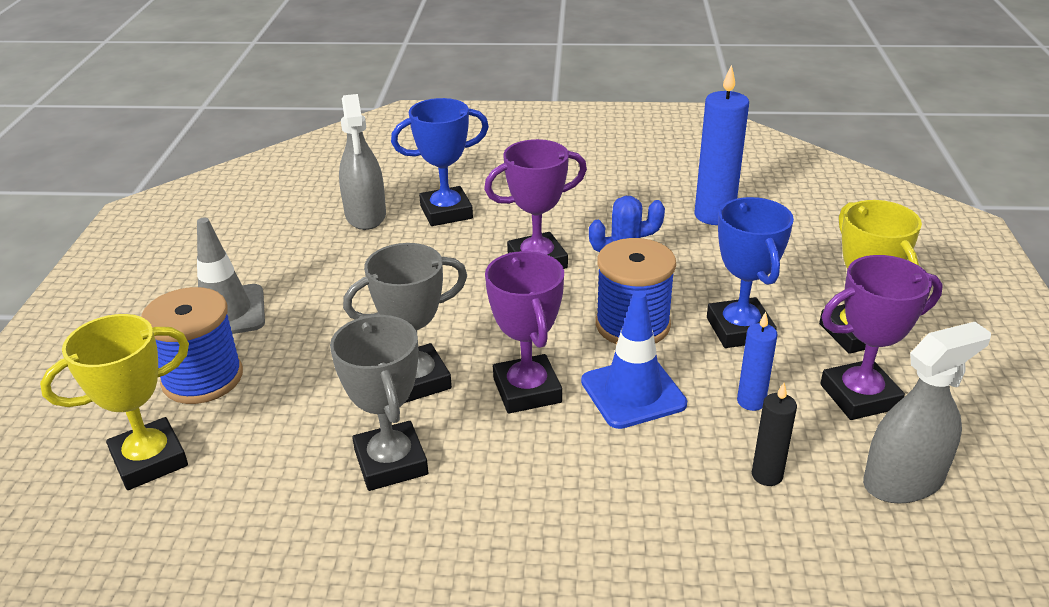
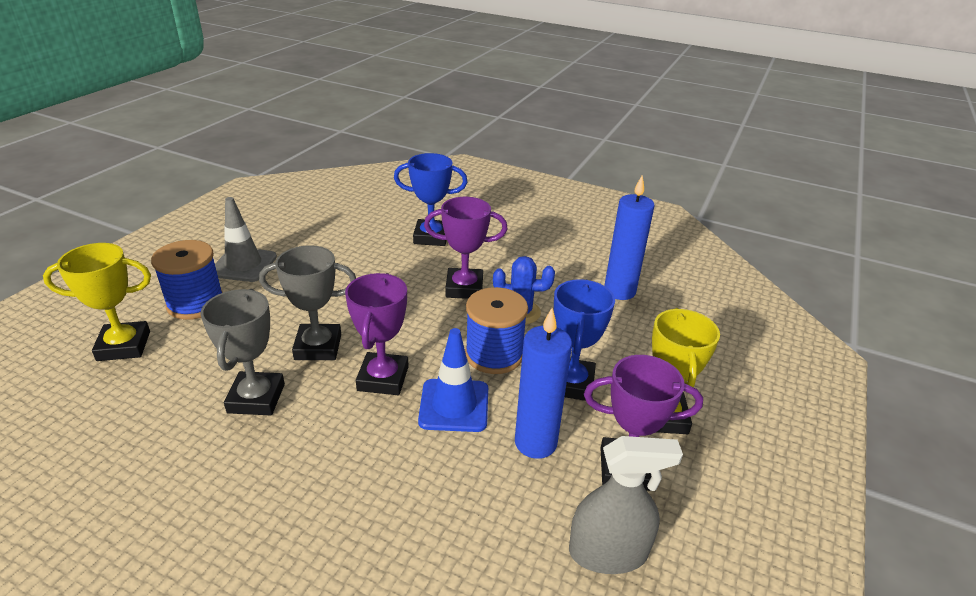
camera: 20 degrees right, 0 degrees up
grey spray bottle [339,94,386,230] -> none
blue candle [737,312,778,411] -> blue candle [515,308,572,459], size x1.84
black candle [752,383,797,486] -> none

